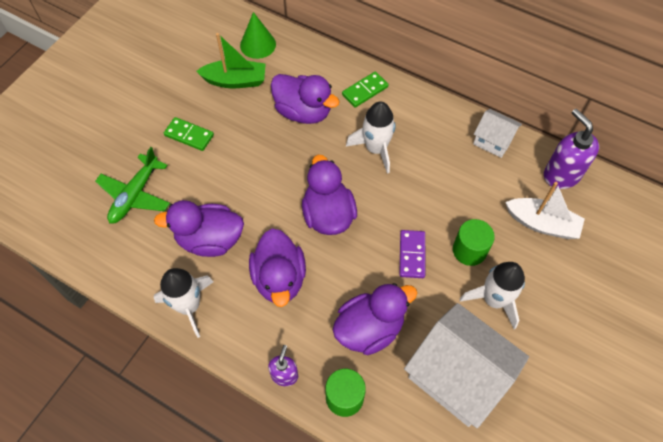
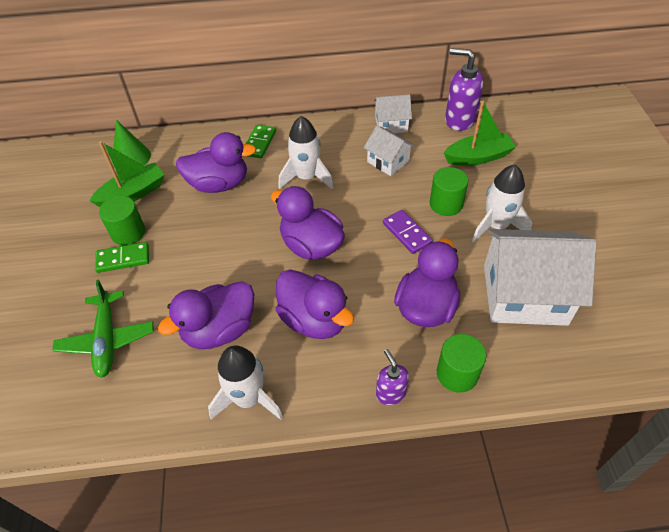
camera: 35 degrees left, 10 degrees down
white boat [505,182,585,239] -> green boat [444,101,516,166]
none -> green cylinder [99,196,145,245]
none -> white house [364,126,415,176]

